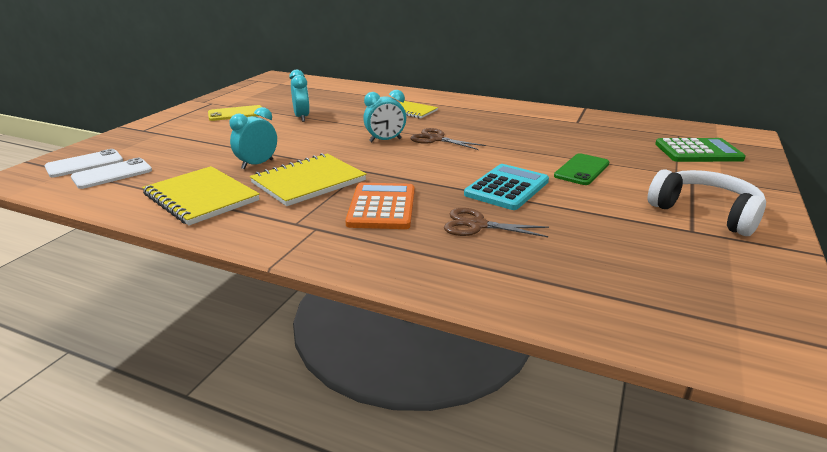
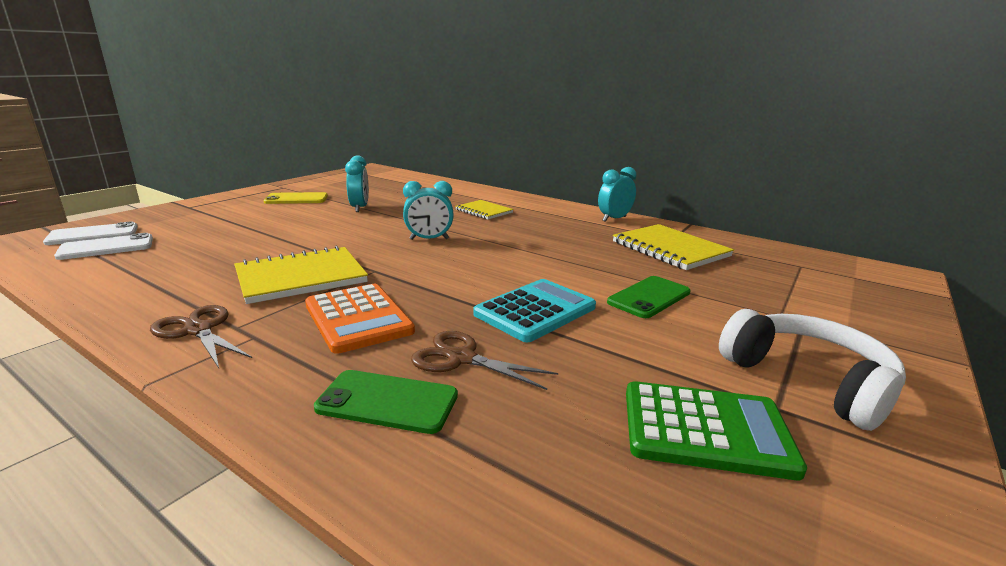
camera: 10 degrees right, 5 degrees down
yellow notebook [142,166,260,225] -> yellow notebook moved to [613,224,734,270]
turquoise clock [229,107,277,169] -> turquoise clock moved to [598,167,637,222]
orange calculator [345,183,415,229] -> orange calculator turned 135 degrees clockwise [305,284,415,354]
brown scissors [410,128,486,150] -> brown scissors moved to [150,305,252,368]
green calculator [655,138,745,162] -> green calculator moved to [626,381,807,480]
none -> green phone [314,370,458,434]

